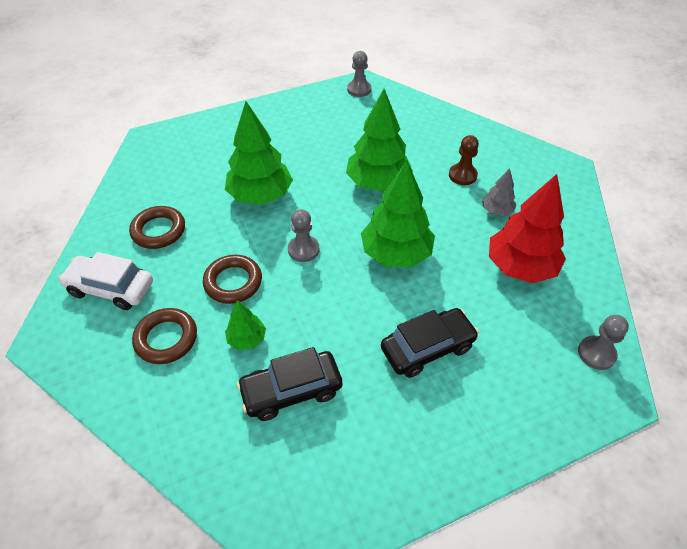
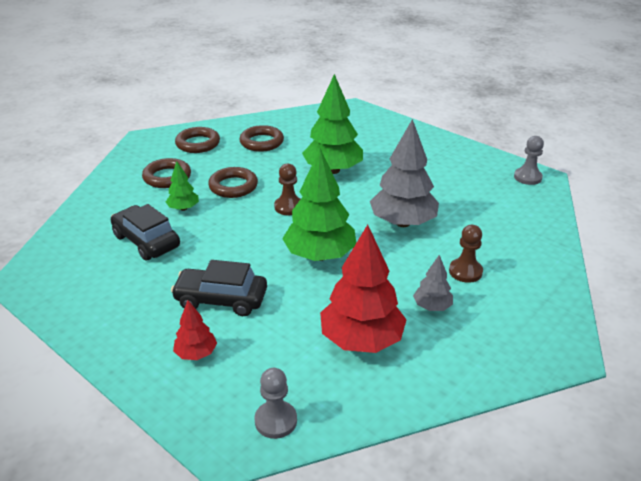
camera: 65 degrees right, 15 degrees down
white car [58,252,153,310] -> brown ring [175,127,220,153]
grey pawn [288,209,320,262] -> brown pawn [274,163,300,215]
green tree [346,89,413,192] -> grey tree [370,119,439,227]
black car [381,308,479,378] -> black car turned 150 degrees clockwise [171,260,267,316]
none -> red tree [173,300,217,360]

